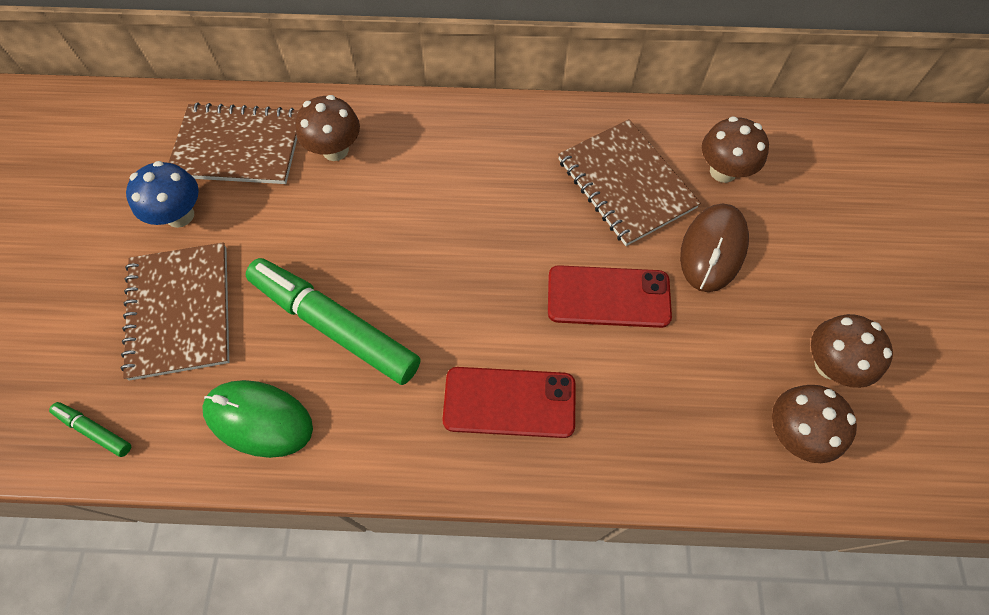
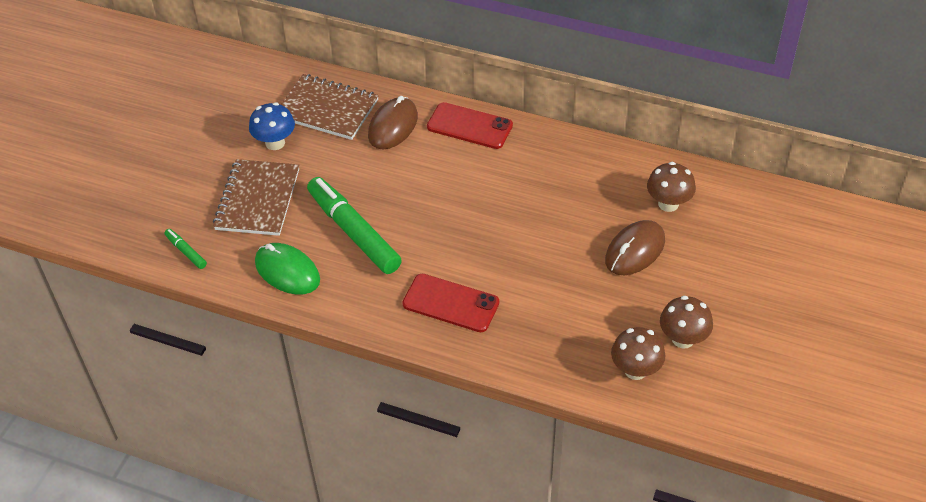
camera: 20 degrees right, 15 degrees down
brown mushroom [295,95,360,161] -> brown mouse [368,96,418,149]
red phone [548,265,672,328] -> red phone moved to [427,102,513,149]
brown notebook [558,119,701,246] -> none

